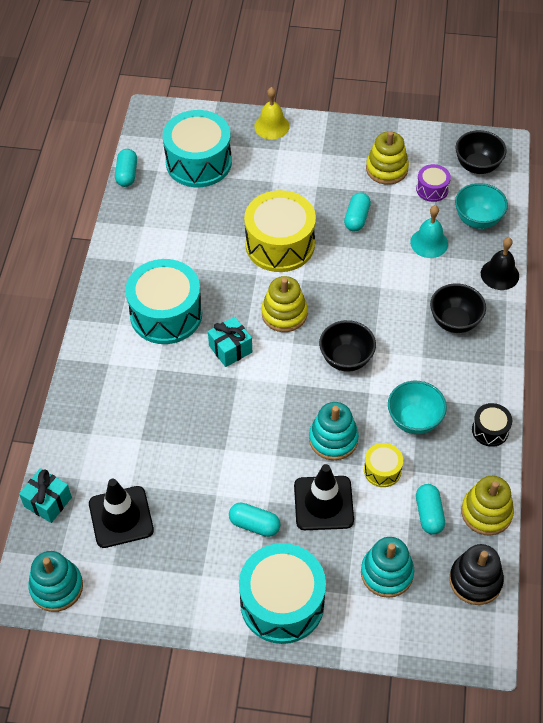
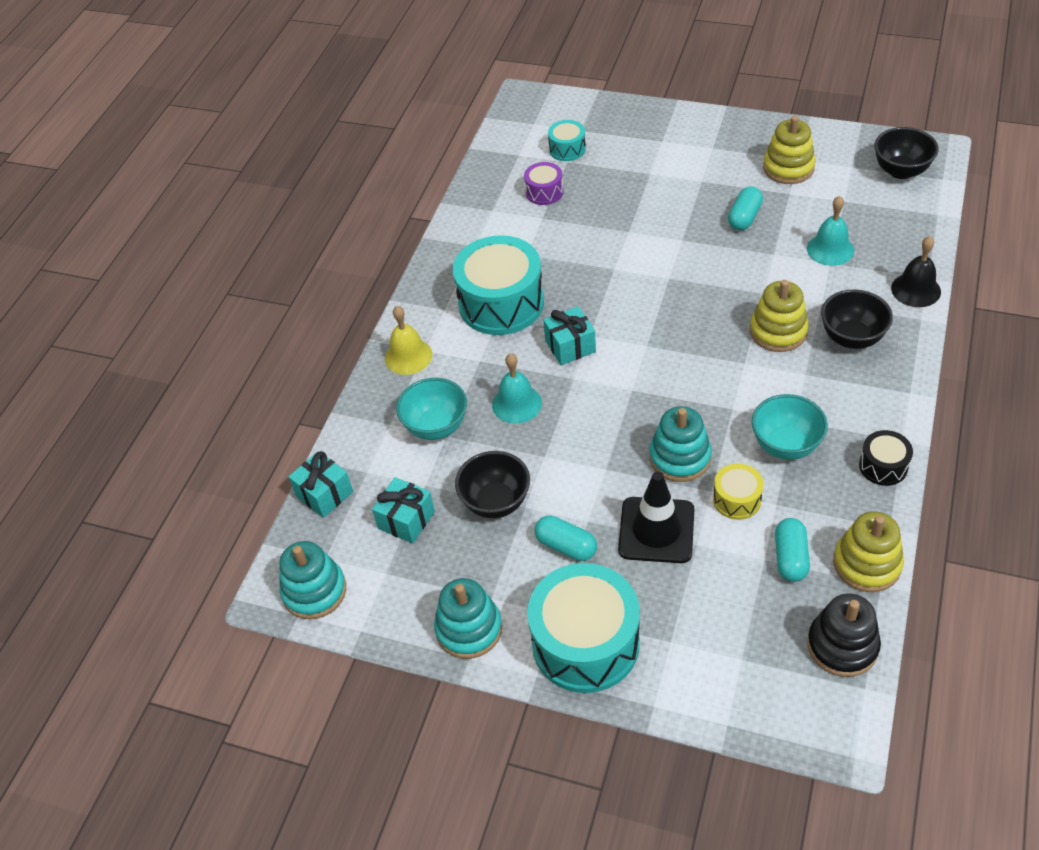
camera: 15 degrees right, 5 degrees down
black traffic cone [89,479,154,548] -> turquoise gift [372,477,435,543]
turquoise capsule [115,149,137,187] -> none
turquoise drum [163,110,232,187] -> turquoise drum [548,120,586,161], size x0.48
yellow drum [244,190,316,272] -> none
yellow bell [254,87,290,139] -> yellow bell moved to [385,306,432,375]
yellow stacking toy [262,276,308,332] -> yellow stacking toy moved to [750,280,809,352]
black bowl [319,320,376,372] -> black bowl moved to [455,451,530,518]
turquoise stacking toy [361,537,414,598] -> turquoise stacking toy moved to [434,578,502,659]
purple drum [416,164,451,202] -> purple drum moved to [524,162,563,205]
turquoise bowl [455,183,508,229] -> turquoise bowl moved to [396,378,467,440]
none -> turquoise bell [492,353,542,424]

